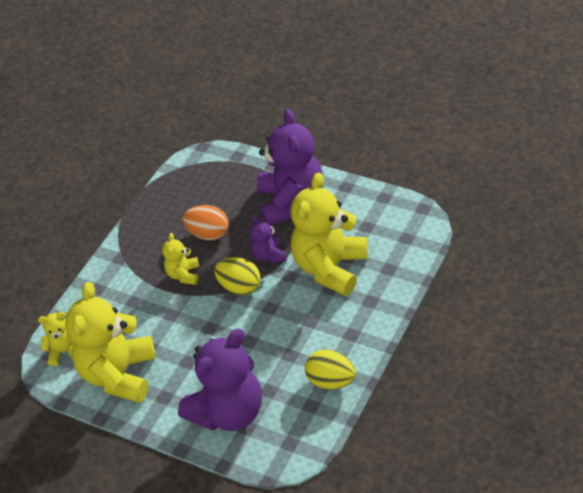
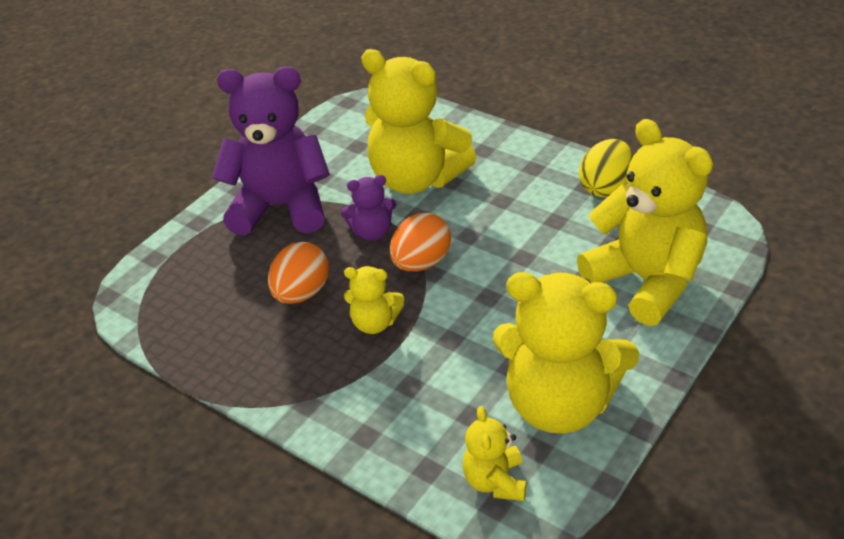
camera: 85 degrees left, 5 degrees down
purple teddy bear [178,329,262,431] -> yellow teddy bear [577,119,713,326]
yellow egg [214,257,261,296] -> orange egg [390,213,451,271]

